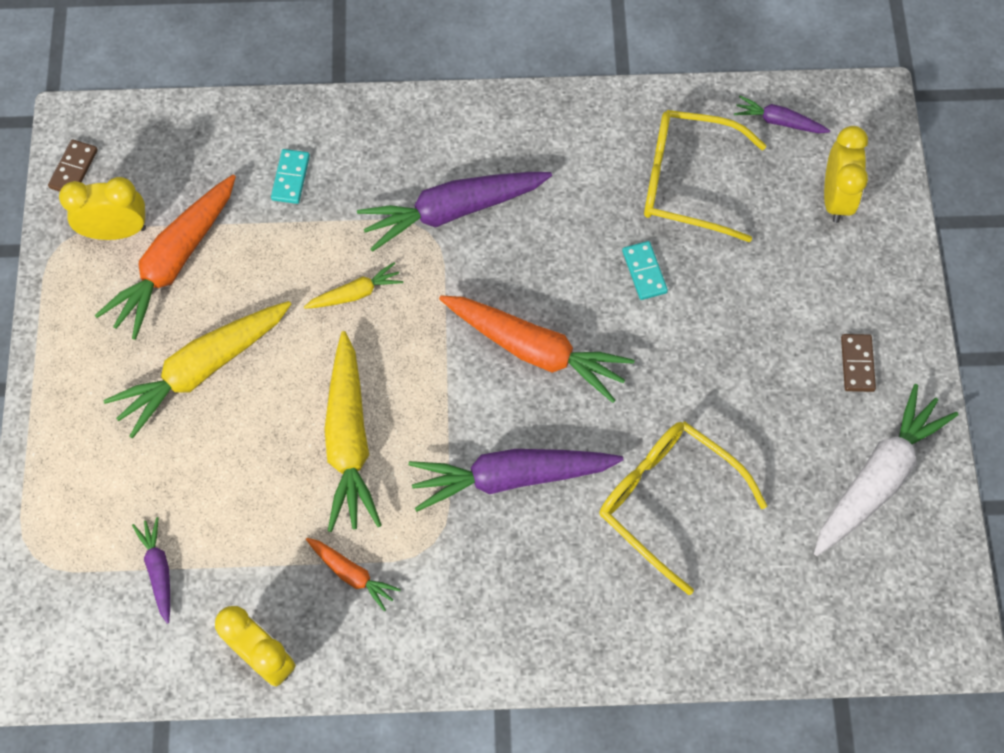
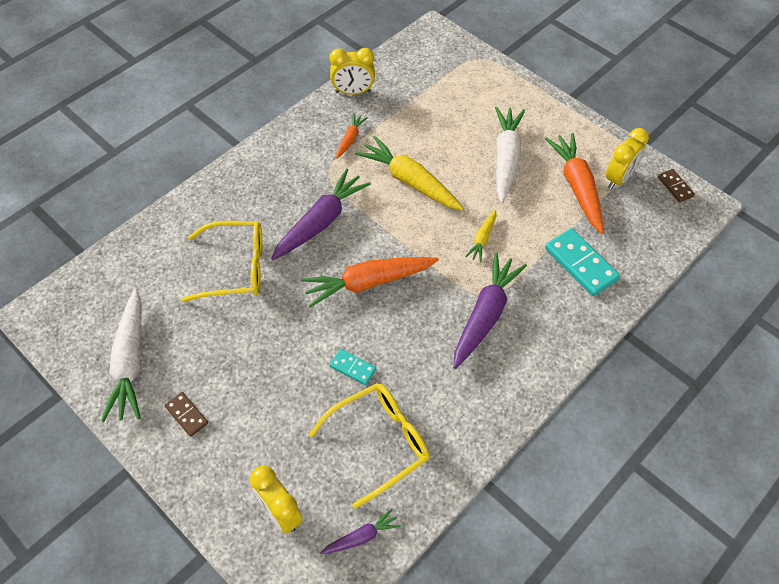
camera: 135 degrees right, 10 degrees down
yellow carrot [103,301,291,439] -> white carrot [495,107,525,203]
purple carrot [132,517,170,624] -> none
turquoise domino [271,149,310,204] -> turquoise domino [545,228,620,296], size x1.82
orange carrot [306,538,401,612] -> orange carrot turned 120 degrees clockwise [336,114,368,159]

